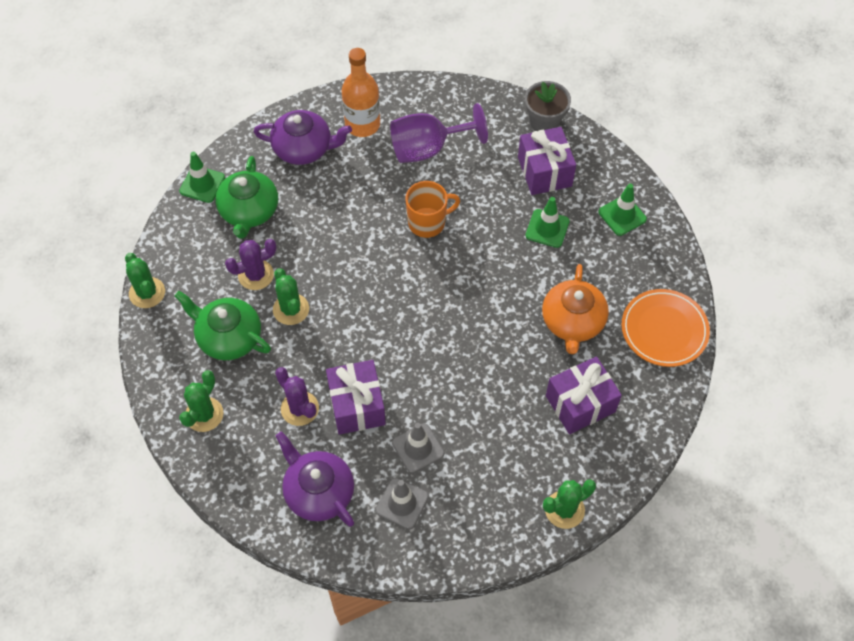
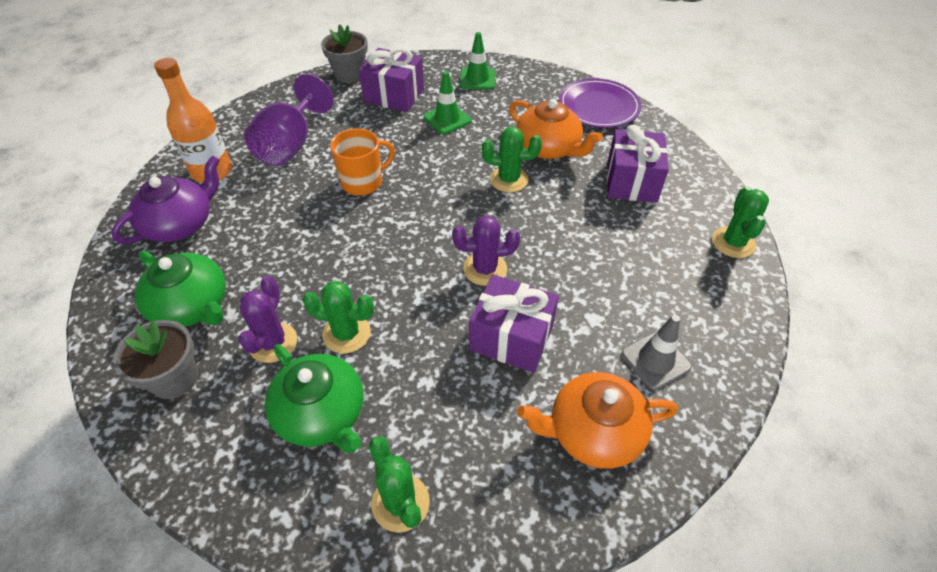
camera: 55 degrees left, 10 degrees down
green cactus [125,253,165,308] -> green cactus moved to [482,127,542,192]
green teapot [175,291,271,360] -> green teapot turned 105 degrees counterclockwise [264,344,364,453]
green traffic cone [179,152,225,203] -> none
purple cactus [275,367,319,426] -> purple cactus moved to [452,215,520,286]
purple teapot [276,431,354,527] -> orange teapot [517,372,678,469]
grey traffic cone [392,423,444,473] -> none
orange mug [406,181,460,238] -> orange mug turned 45 degrees clockwise [330,128,395,195]
orange plate [622,289,710,367] -> purple plate [559,78,641,128]
none -> grey flower pot [113,320,198,399]

